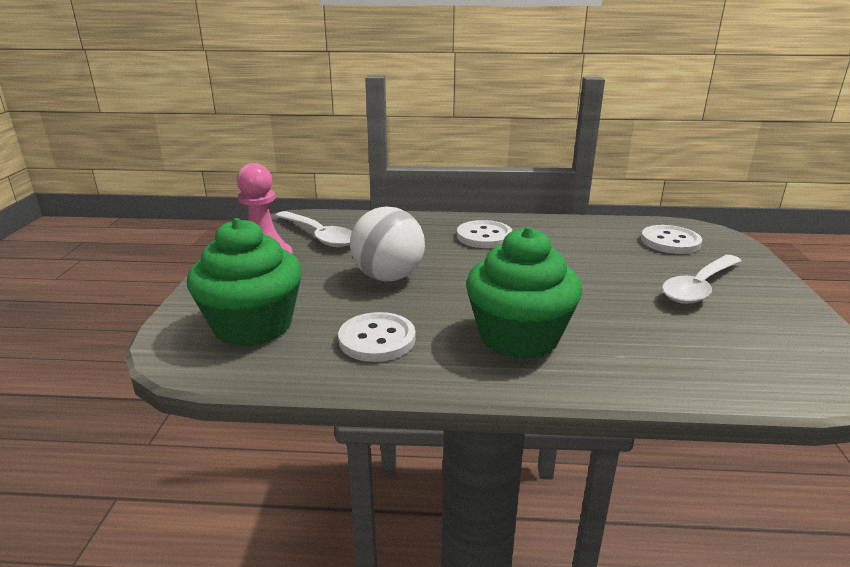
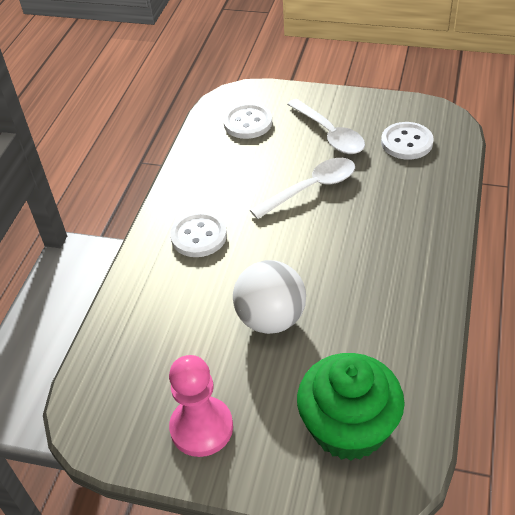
camera: 75 degrees left, 20 degrees up
white spoon [275,211,352,247] -> white spoon moved to [250,158,355,219]
white button [338,312,416,362] -> white button moved to [381,122,434,160]
green cupcake [466,227,582,359] -> none

